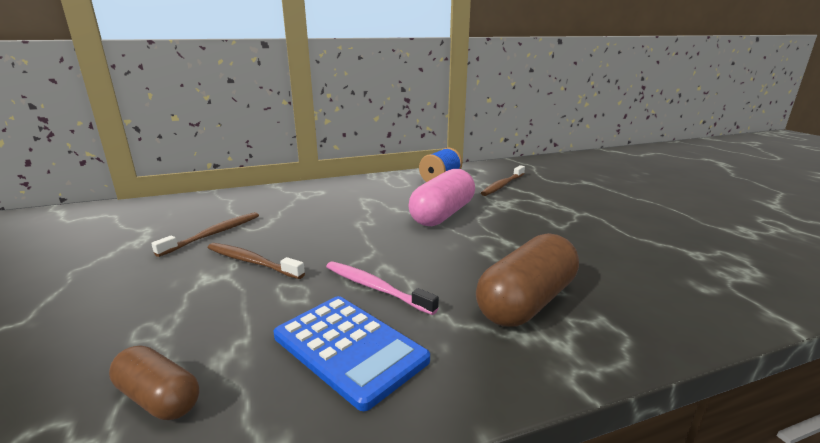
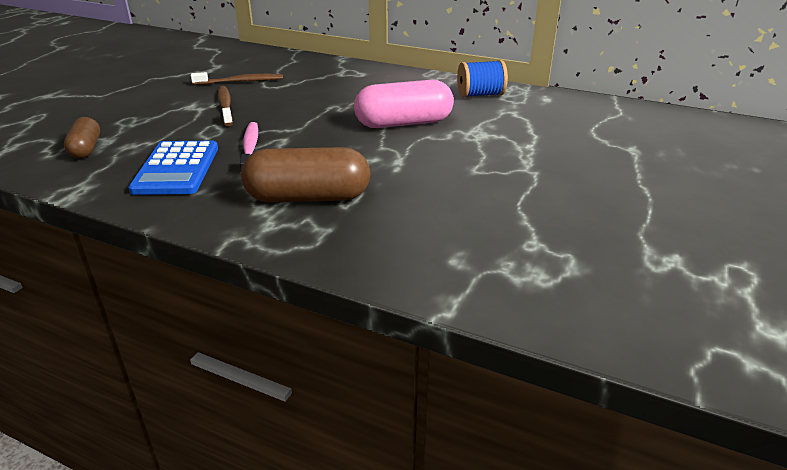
camera: 45 degrees right, 10 degrees up
brown toothbrush [481,165,525,196] -> none

